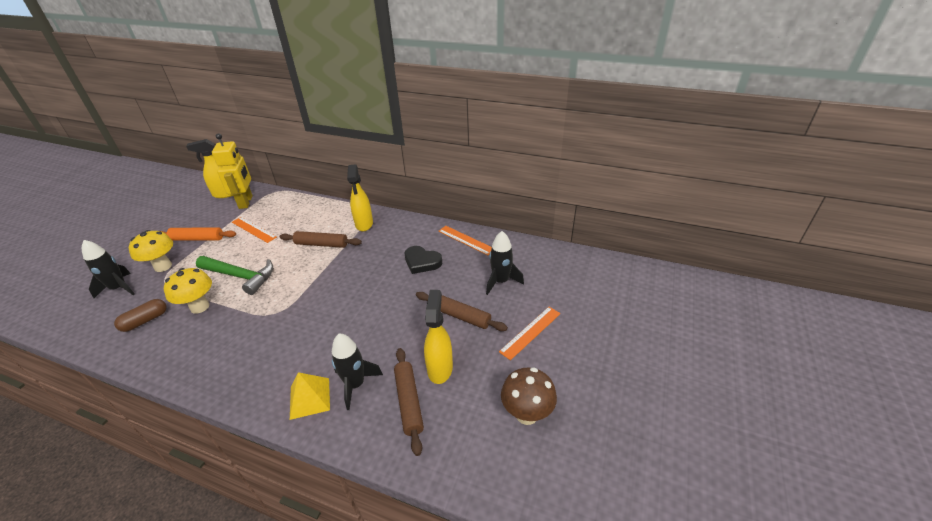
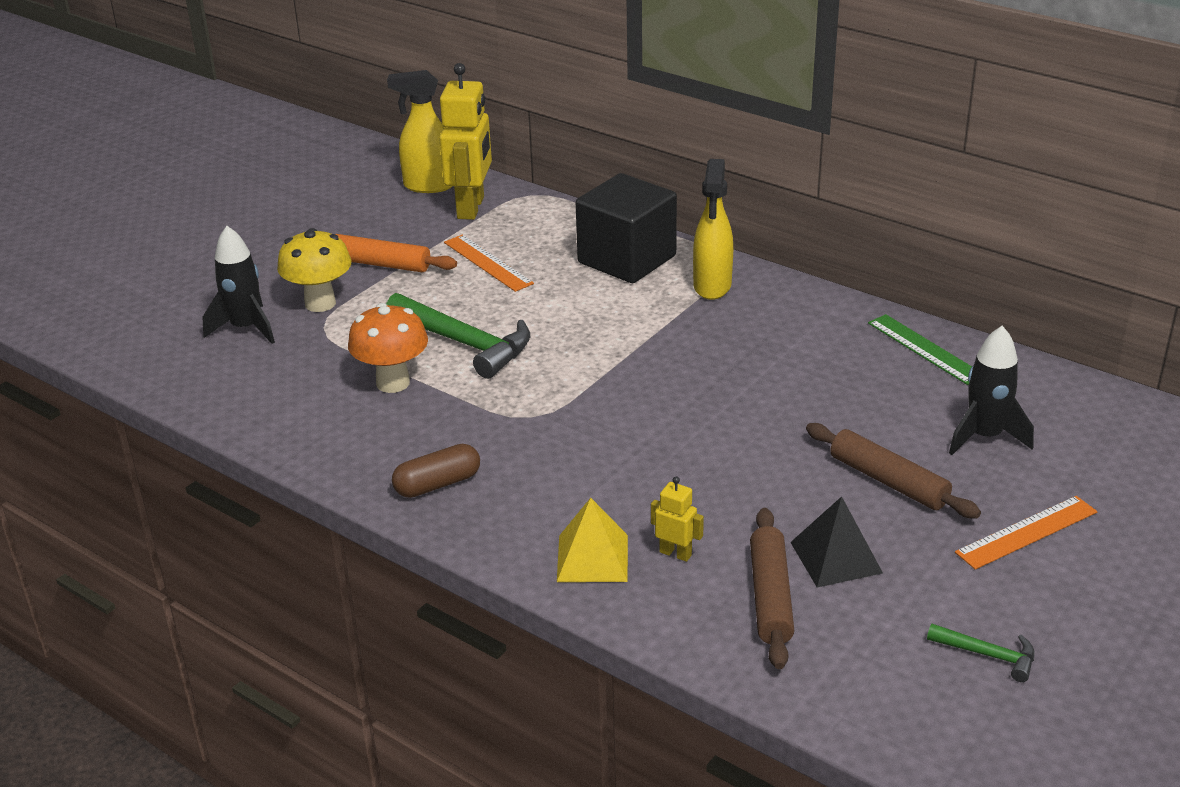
camera: 15 degrees right, 5 degrees down
brown capsule [114,299,167,332] -> brown capsule moved to [392,444,480,498]
yellow mushroom [164,268,212,314] -> orange mushroom [348,303,428,393]
brown rolling pin [279,231,362,248] -> none
black rocket [332,333,383,410] -> yellow robot [651,476,704,562]
black heart [405,246,442,274] -> none
yellow spray bottle [424,290,453,384] -> black pyramid [790,496,883,587]
orange ruler [438,226,492,255] -> green ruler [868,314,972,385]
brown mushroom [501,367,557,425] -> green hammer [927,624,1035,682]
none -> black cube [576,173,677,283]

